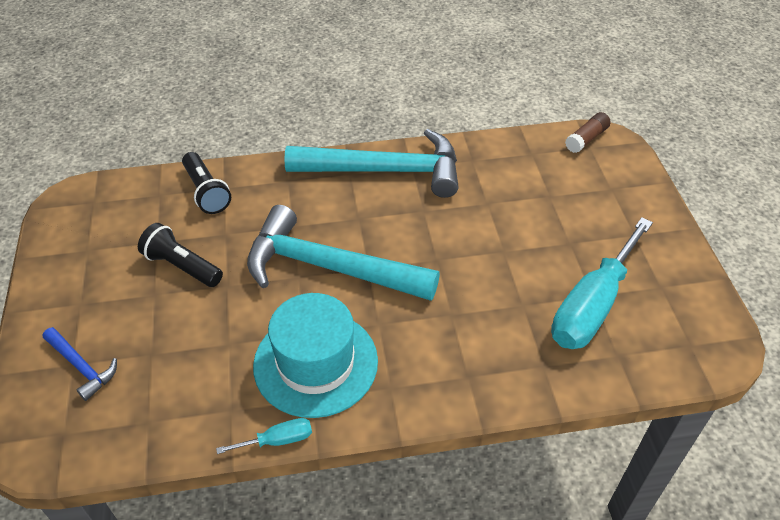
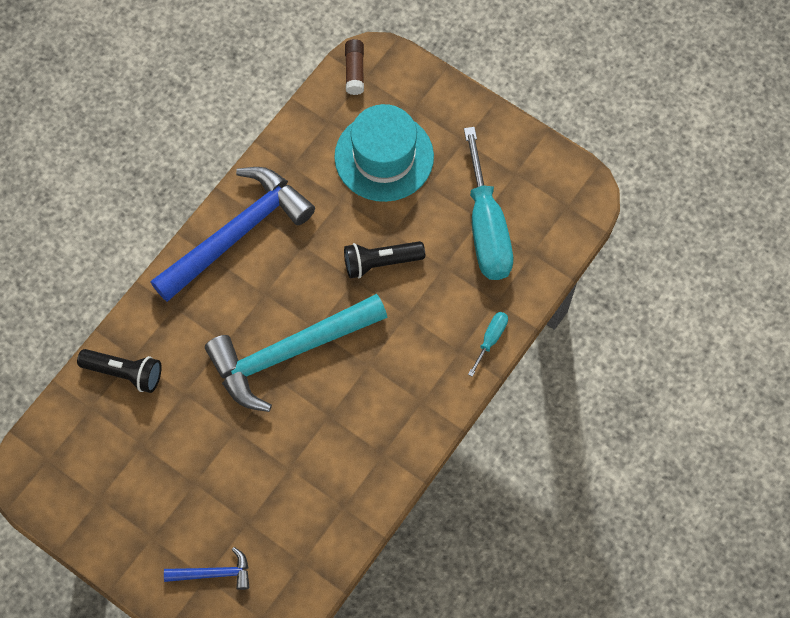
camera: 45 degrees left, 20 degrees up
black flashlight [138,223,223,287] -> black flashlight moved to [344,241,425,278]
turquoise screwdriver [216,418,312,454] -> turquoise screwdriver moved to [468,312,508,377]
turquoise hat [253,293,378,418] -> turquoise hat moved to [334,104,434,202]
turquoise hammer [284,129,459,198] -> blue hammer [151,167,315,302]

